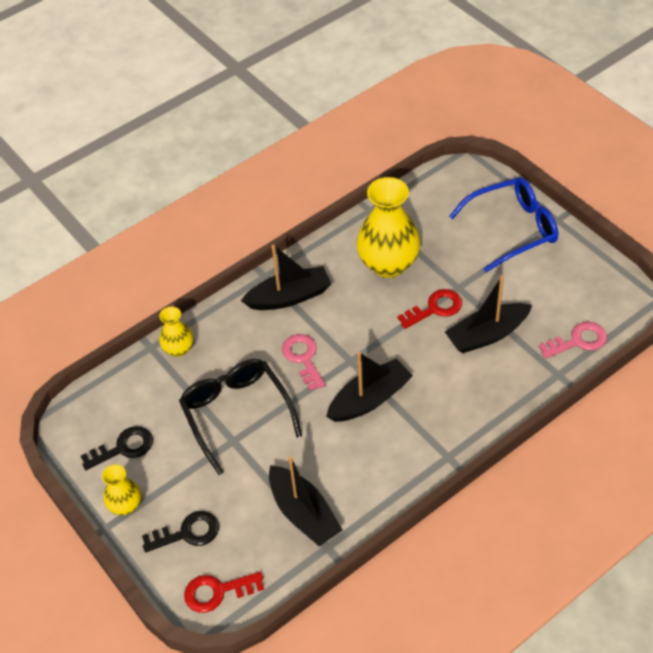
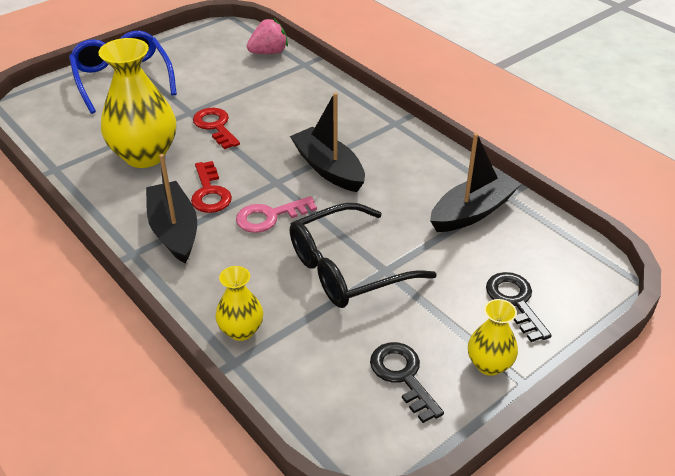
camera: 95 degrees left, 10 degrees down
red key [184,572,264,613] -> red key moved to [191,161,232,213]
black boat [445,276,532,353] -> none
pink key [539,322,607,359] -> pink strawberry [247,18,288,54]

